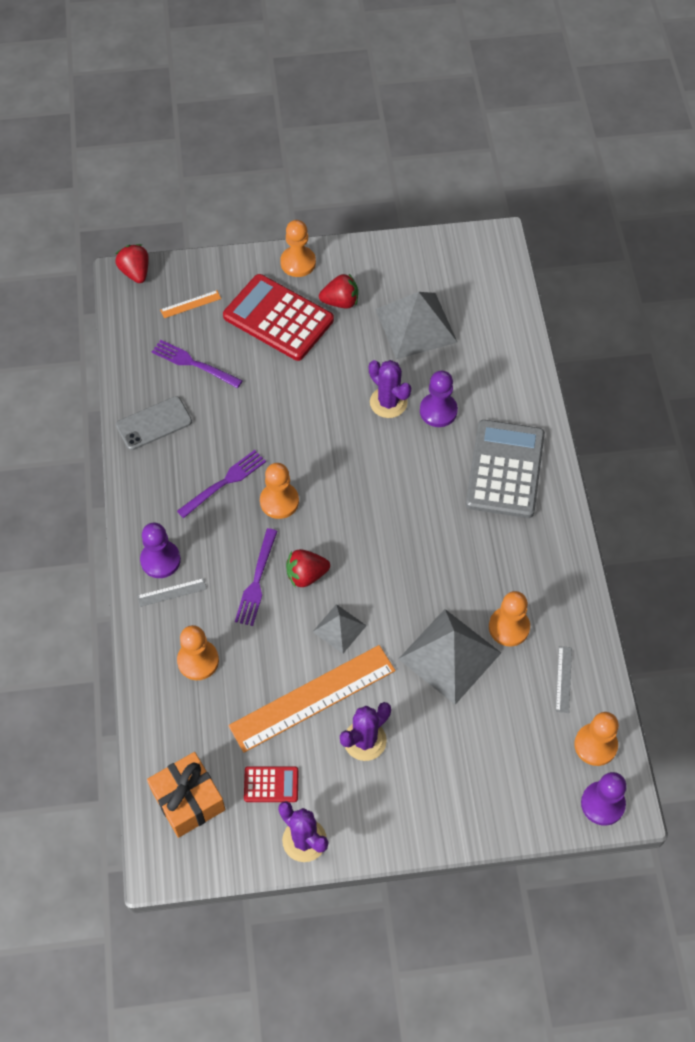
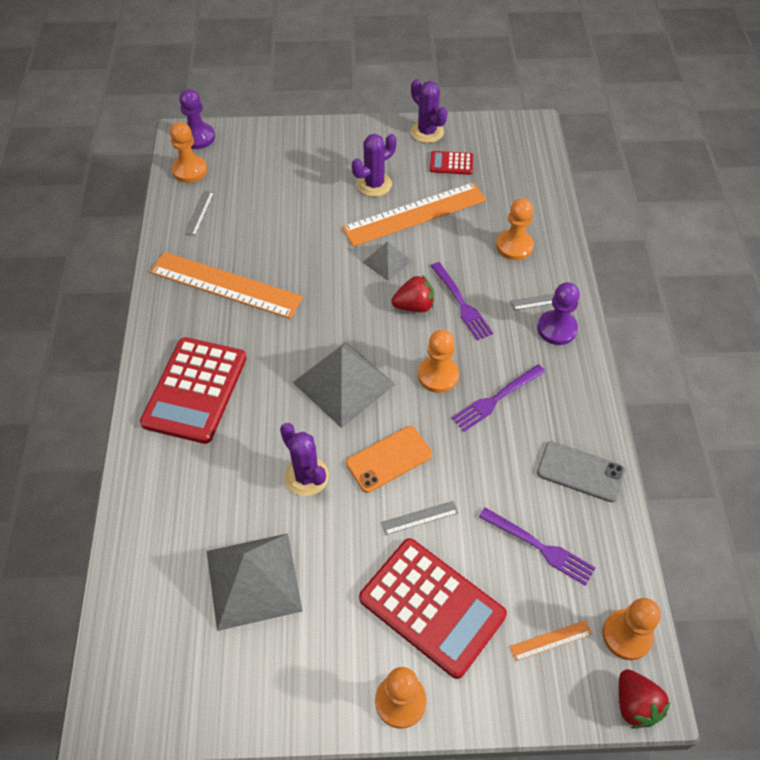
camera: 175 degrees left, 5 degrees down
grey phone [116,396,192,450] -> grey phone turned 45 degrees clockwise [537,441,625,502]
orange gift [147,752,225,838] -> none
purple fork [235,528,278,626] -> purple fork turned 135 degrees clockwise [431,262,493,341]
red strawberry [319,274,358,308] -> none
grey pyramid [399,609,501,705] -> grey pyramid moved to [292,342,395,428]
purple pawn [420,371,458,427] -> none
grey calculator [466,420,545,518] -> red calculator [140,337,246,444]
orange pawn [489,591,530,646] -> orange pawn moved to [603,598,661,660]
none -> orange ruler [150,252,303,319]
none -> orange phone [346,426,432,493]
none -> grey ruler [381,501,458,535]

